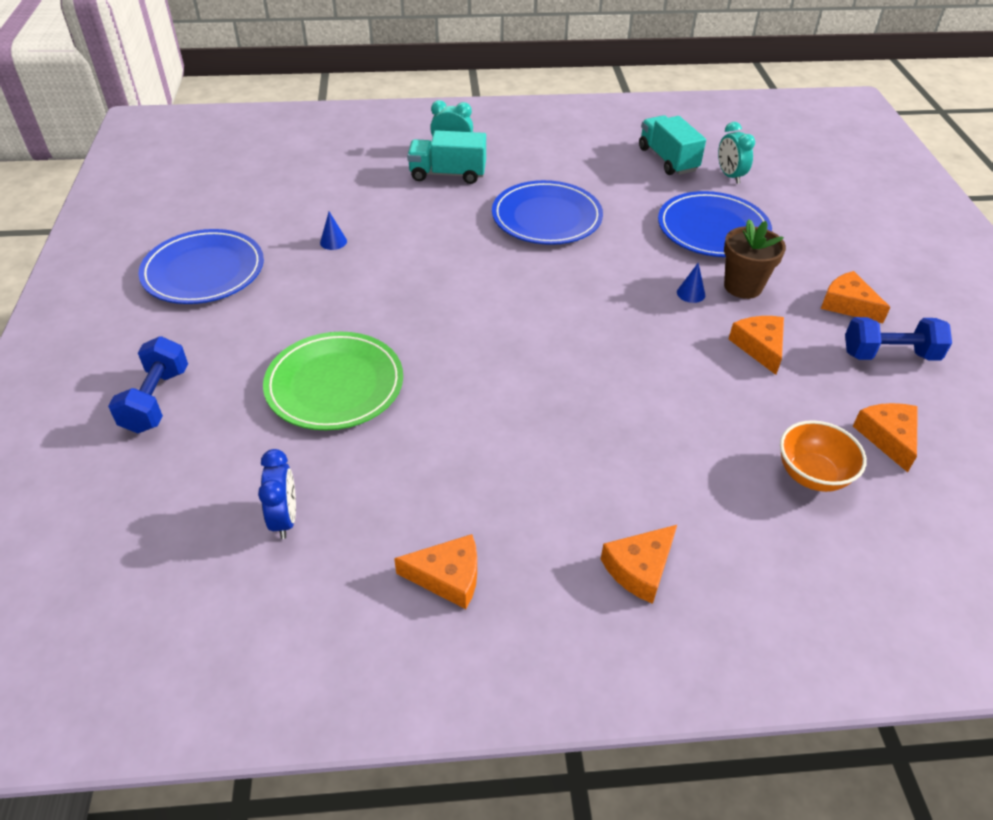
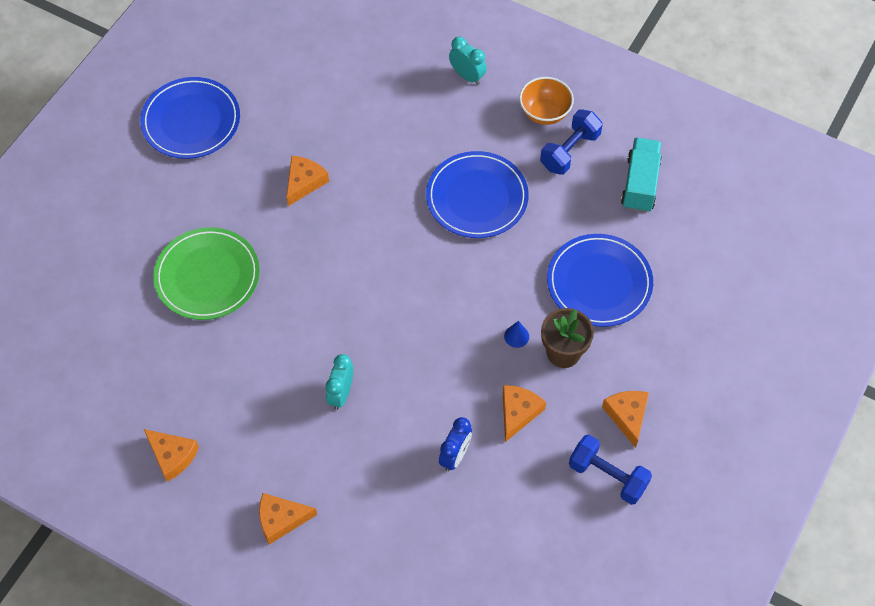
camera: 35 degrees right, 15 degrees up
blue dumbbell [108,336,188,433] -> blue dumbbell moved to [540,109,603,175]
blue clock [258,449,296,539] -> blue clock moved to [439,417,472,471]
blue cone [320,212,347,250] -> none
turquoise truck [407,130,486,184] -> none
turquoise clock [718,122,755,184] -> turquoise clock moved to [326,354,353,410]
orange bowl [780,420,867,492] -> orange bowl moved to [519,77,574,125]
orange cheese [853,403,918,472] -> orange cheese moved to [286,156,329,206]

